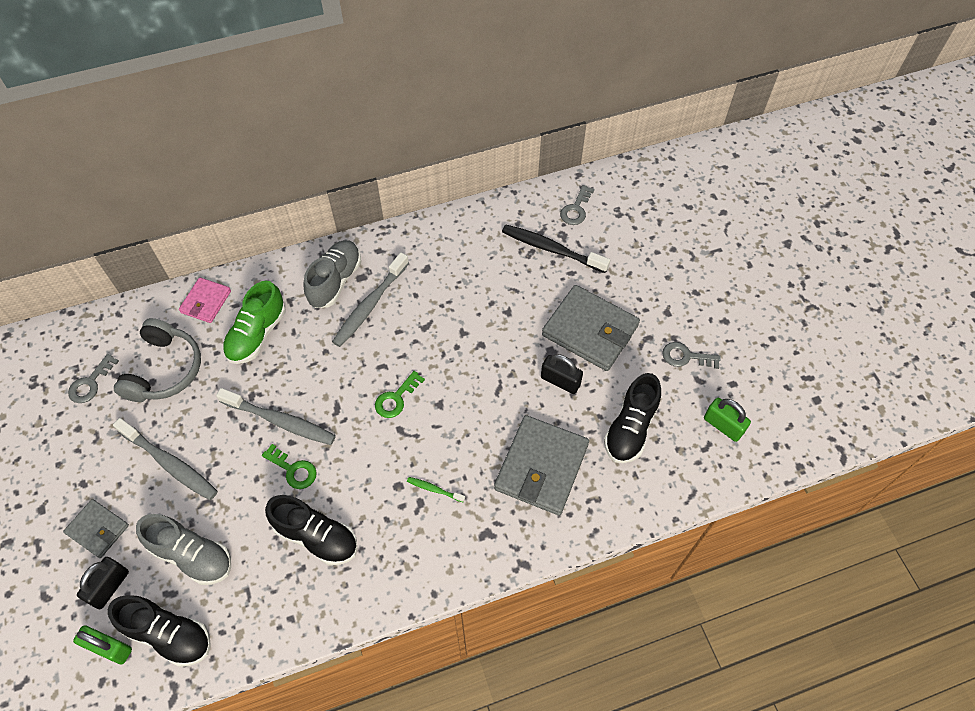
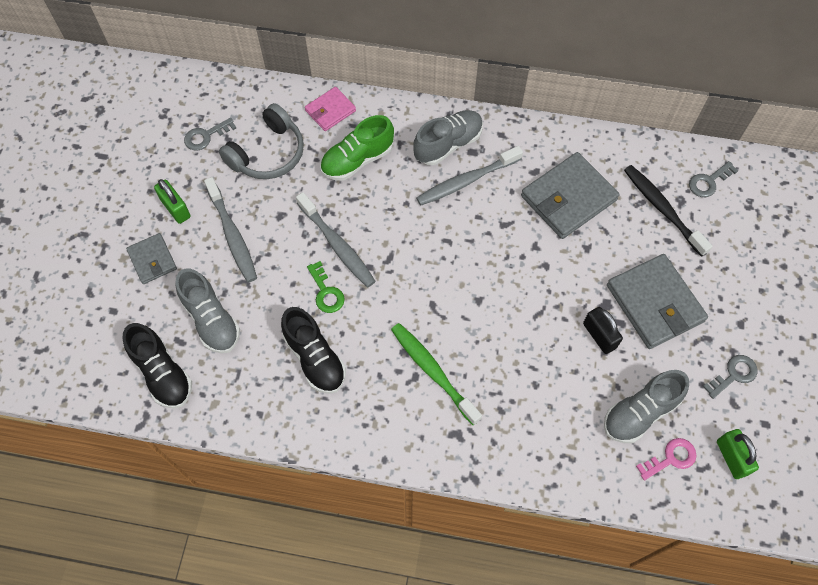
camera: 30 degrees right, 5 degrees up
green padlock [73,625,132,665] -> green padlock moved to [154,179,191,224]
black padlock [77,557,129,609] -> none
green key [375,371,425,418] -> none
green toothbrush [407,477,465,502] -> green toothbrush [391,323,482,425], size x2.15
grey wallet [494,415,589,515] -> grey wallet moved to [521,152,620,239]
black shoe [604,373,661,463] -> grey shoe [604,370,689,443]
grey key [662,342,721,369] -> grey key turned 105 degrees clockwise [703,355,758,399]
none -> pink key [636,438,697,481]

